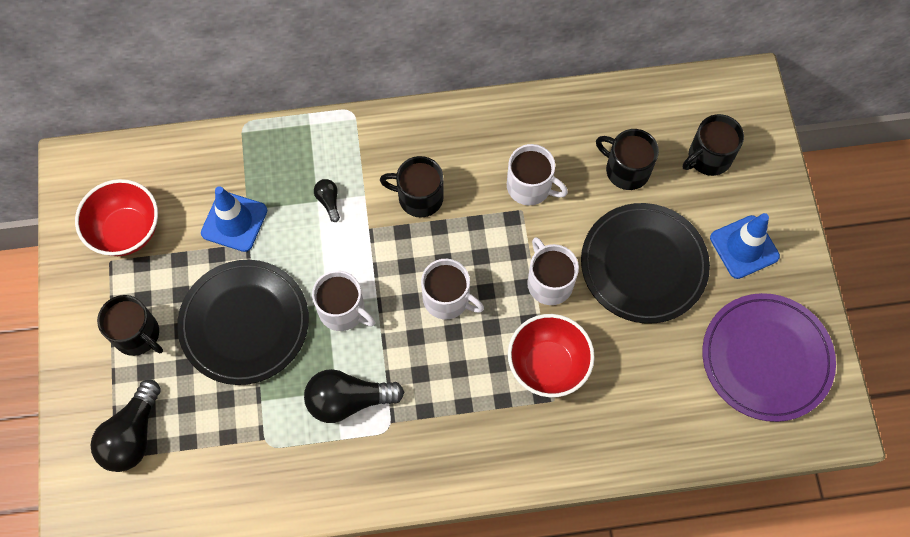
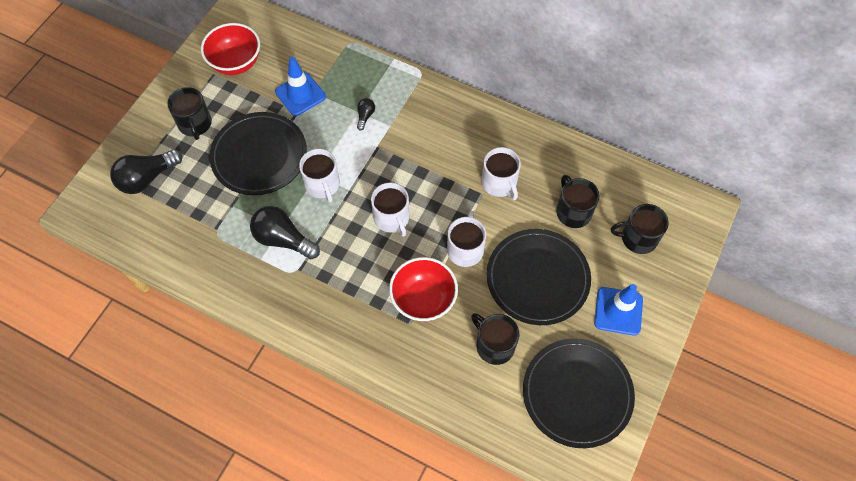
camera: 35 degrees right, 5 degrees down
black mug [380,156,444,218] -> black mug moved to [471,313,519,365]
purple plate [702,293,836,422] -> black plate [523,338,635,448]

